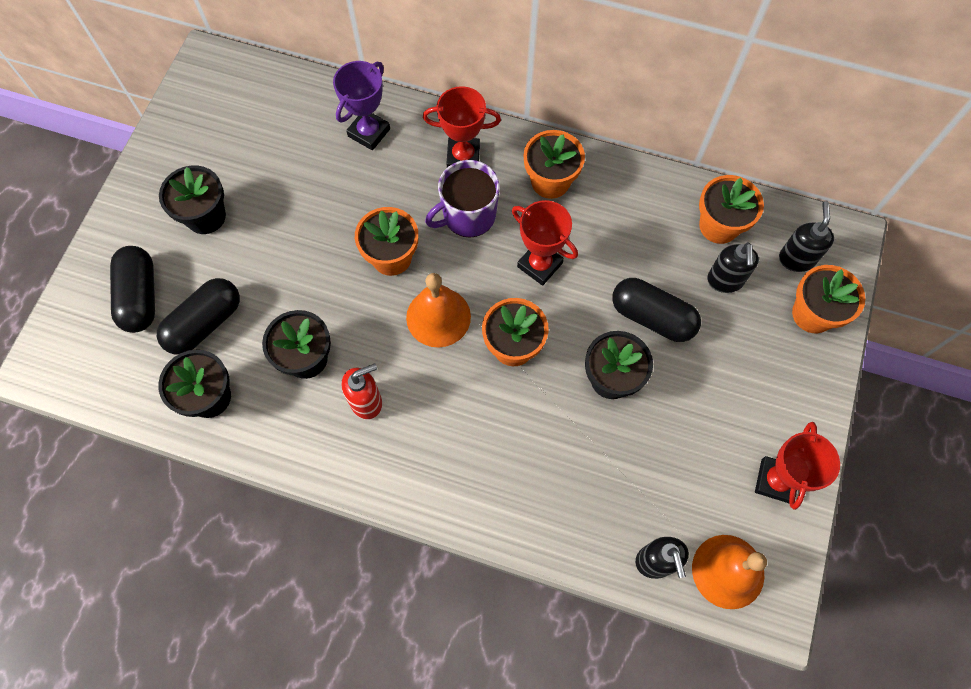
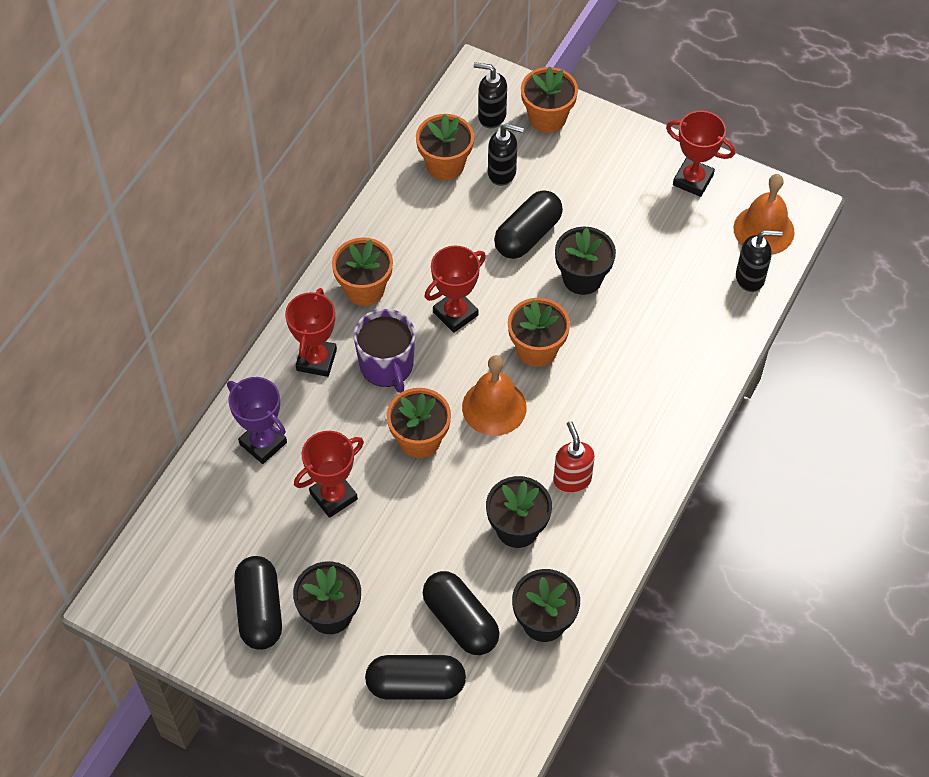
camera: 80 degrees left, 10 degrees down
none -> black capsule [234,556,282,650]
none -> red trophy [294,431,364,518]

